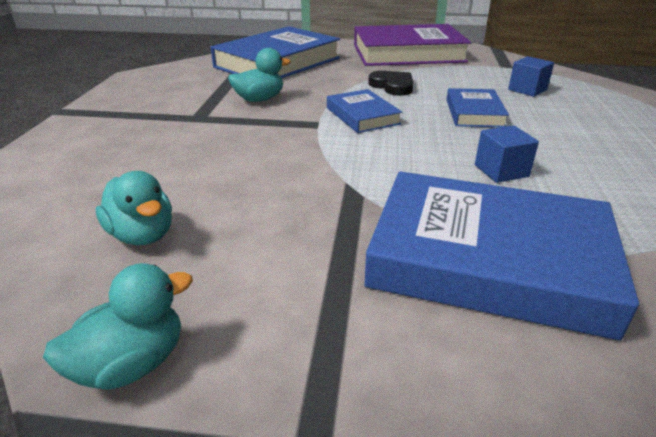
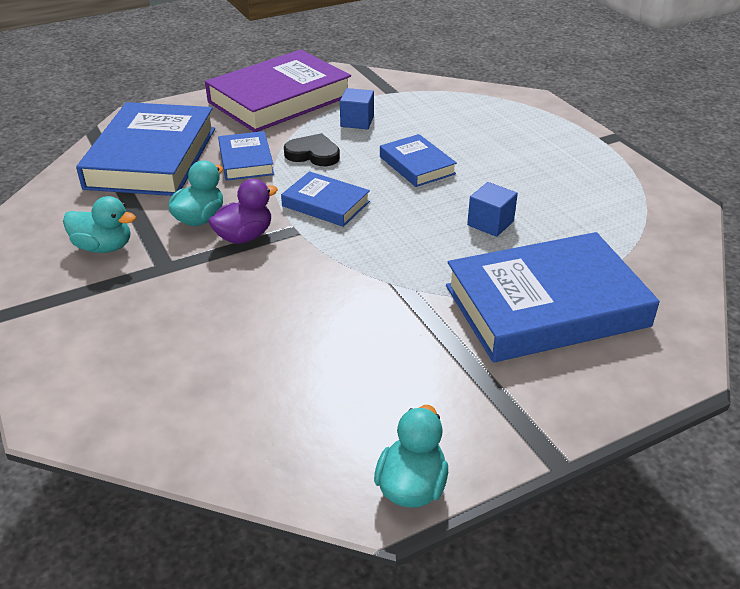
camera: 35 degrees left, 5 degrees up
turquoise duck [95,171,172,245] -> turquoise duck moved to [63,196,136,253]
blue cube [508,56,554,97] -> blue cube moved to [340,88,374,129]
none -> purple duck [208,179,278,244]
none -> blue book [218,131,274,181]

